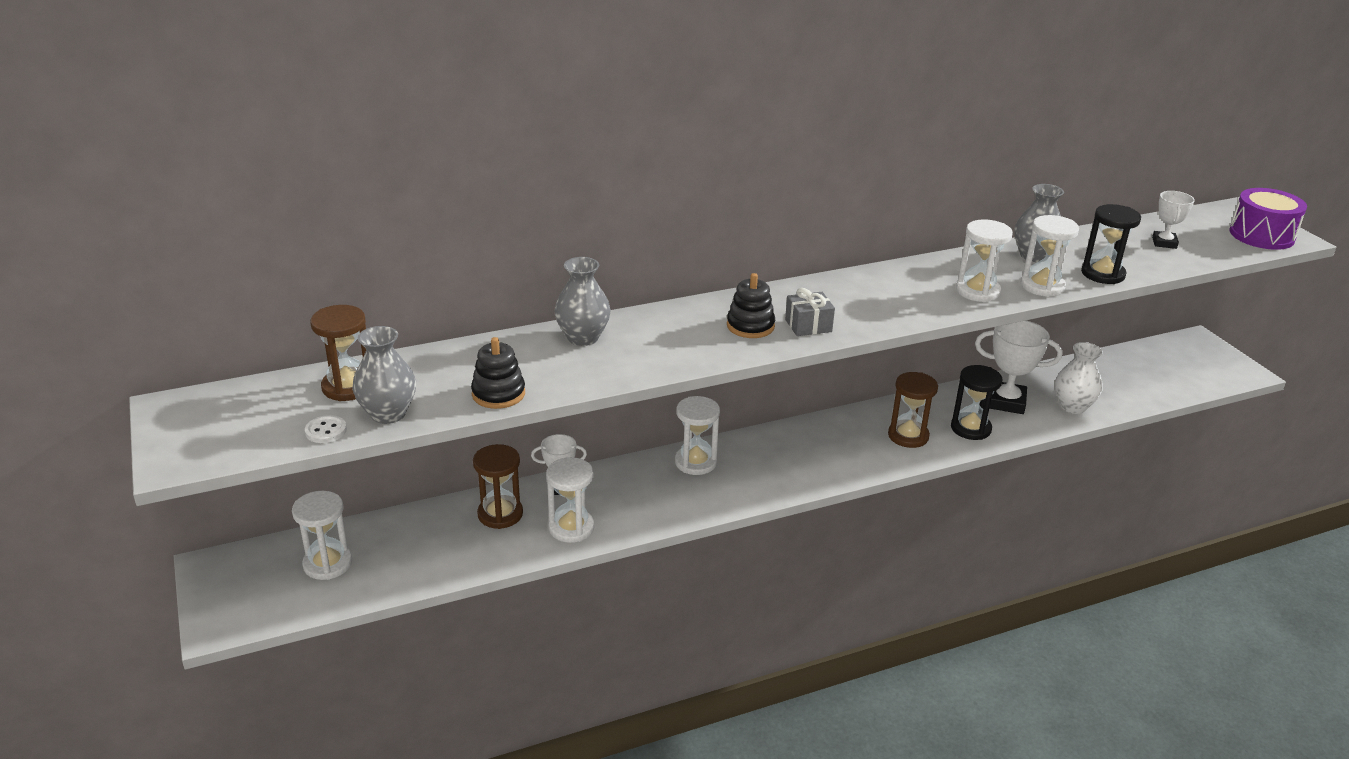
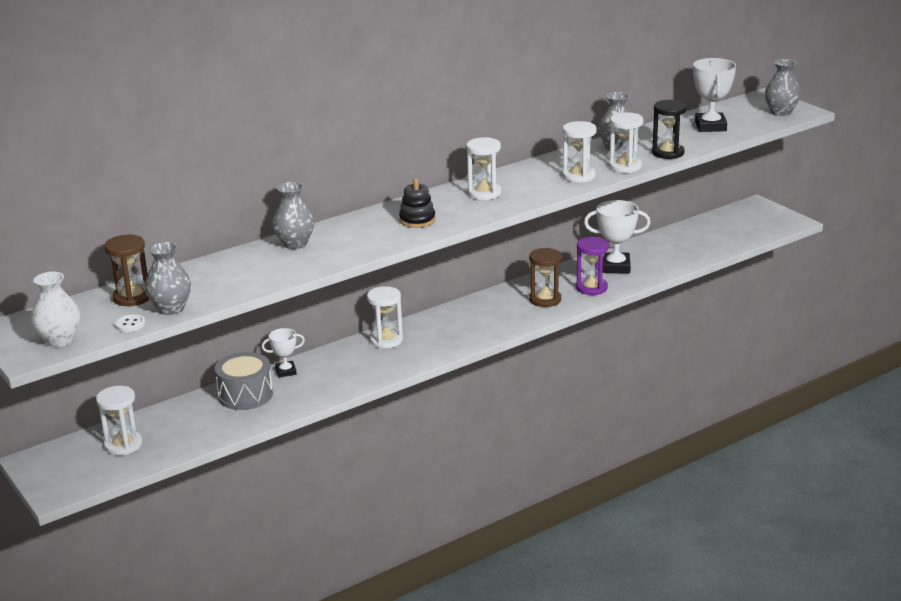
camera: 10 degrees left, 5 degrees down
black stacking toy [471,337,525,409] -> none
brown hourglass [473,444,523,529] -> grey drum [215,352,273,410]
white hourglass [546,457,594,543] -> white hourglass moved to [466,137,501,200]
grey gift [785,288,835,336] -> none
black hourglass [951,365,1003,440] -> purple hourglass [576,237,609,295]
white vase [1055,342,1103,414] -> white vase moved to [31,272,80,347]
white trophy [1152,191,1195,249] -> white trophy [693,58,736,132], size x1.70
purple drum [1229,188,1307,250] -> grey vase [765,59,801,116]

